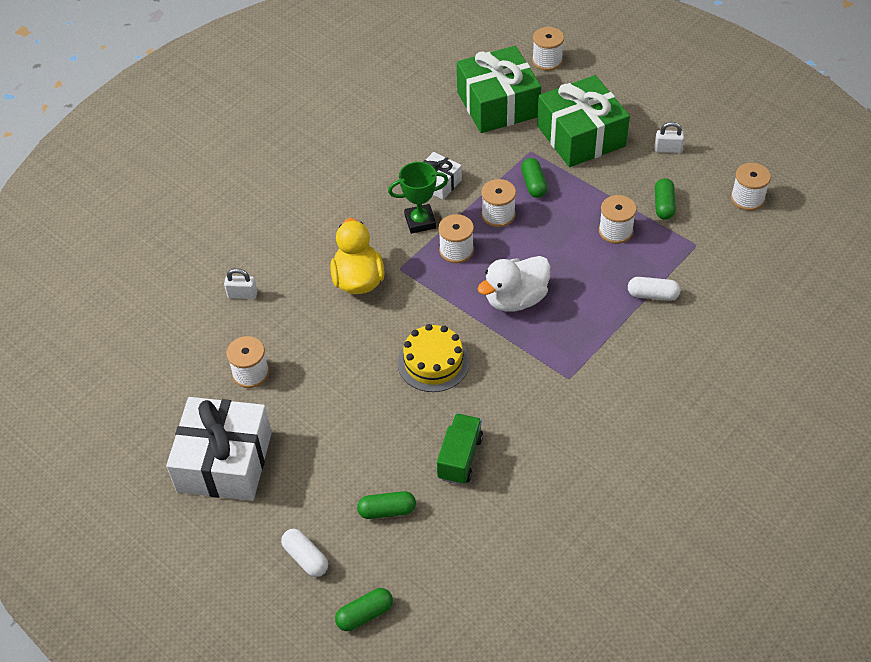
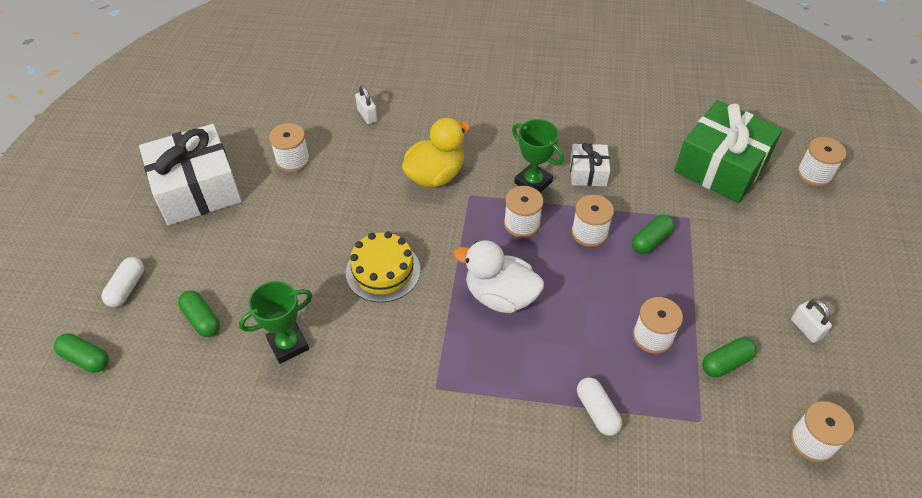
camera: 55 degrees right, 0 degrees up
green truck [437,413,483,485] -> green trophy [239,281,312,364]
green gift [537,75,630,167] -> none

